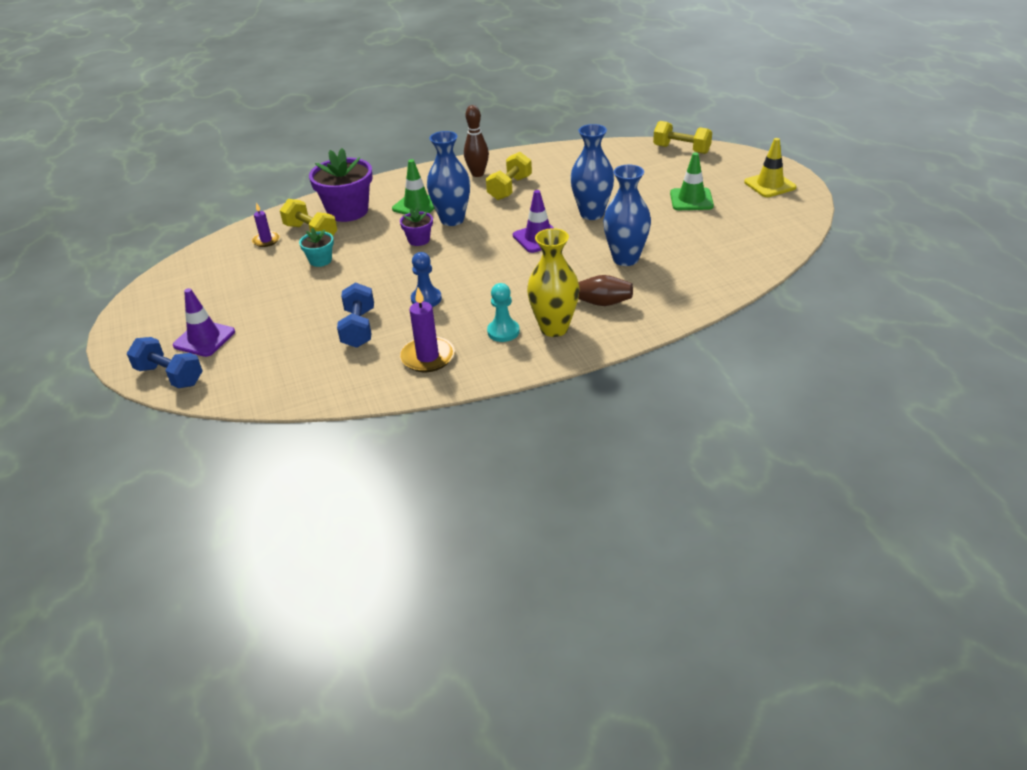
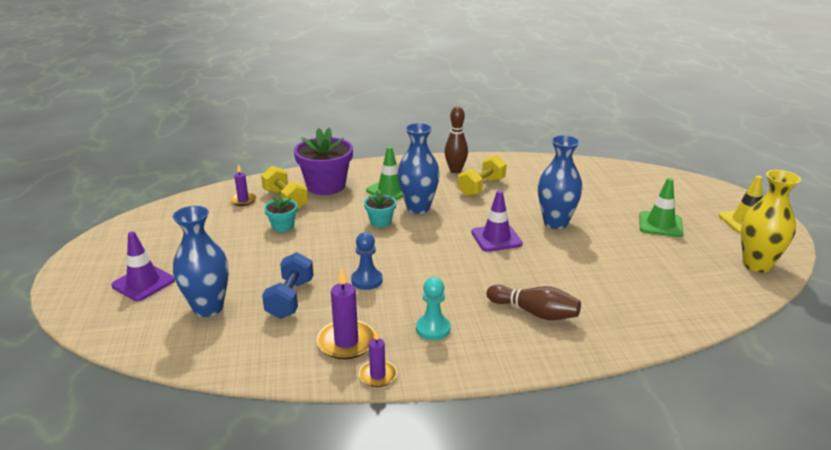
camera: 10 degrees right, 10 degrees down
blue dumbbell [127,337,202,388] -> none
purple flower pot [400,207,433,246] -> turquoise flower pot [364,190,396,227]
yellow vase [527,228,579,337] -> yellow vase moved to [741,170,801,272]
blue vase [603,165,651,266] -> blue vase moved to [173,206,229,317]
yellow dumbbell [653,121,712,154] -> none
none -> purple candle [359,330,397,387]

